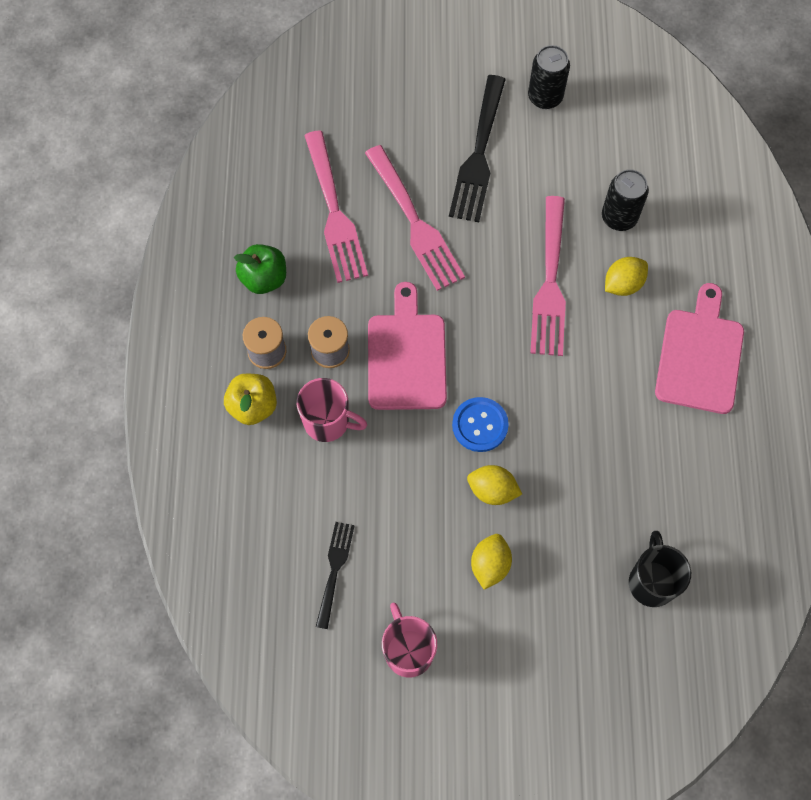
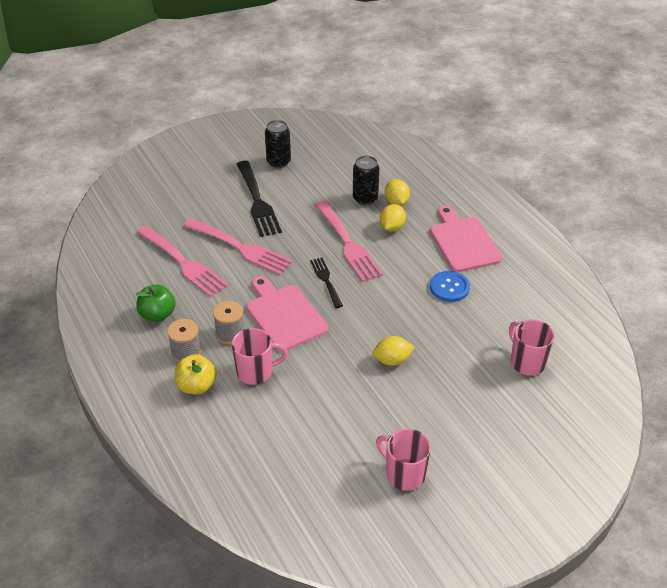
camera: 30 degrees left, 25 degrees down
black fork [316,522,355,629] -> black fork moved to [310,258,343,308]
blue button [452,397,509,452] -> blue button moved to [430,271,470,302]
yellow lemon [471,534,512,590] -> yellow lemon moved to [385,179,410,206]
black mug [629,531,691,607] -> pink mug [509,319,555,376]

